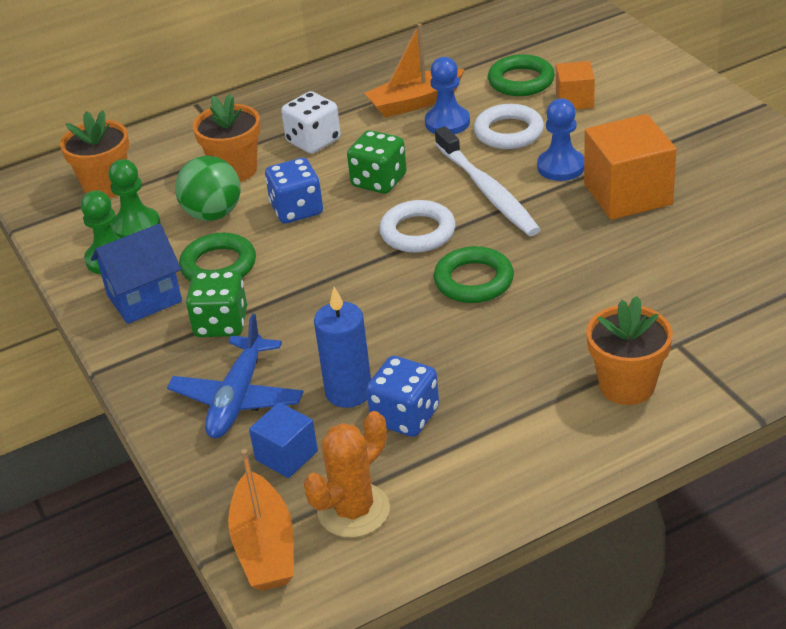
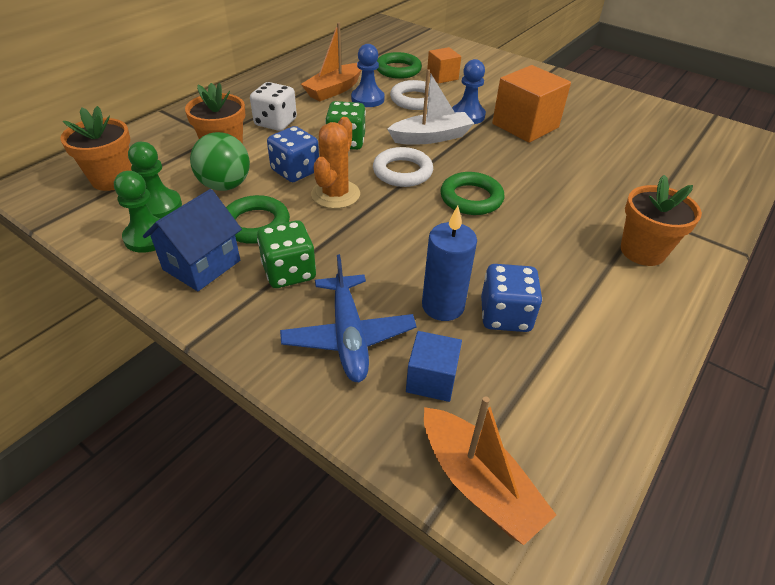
camera: 30 degrees left, 5 degrees up
orange cactus [304,411,390,538] -> orange cactus moved to [311,117,360,209]
white toothbrush [435,126,541,236] -> white boat [387,69,474,145]

